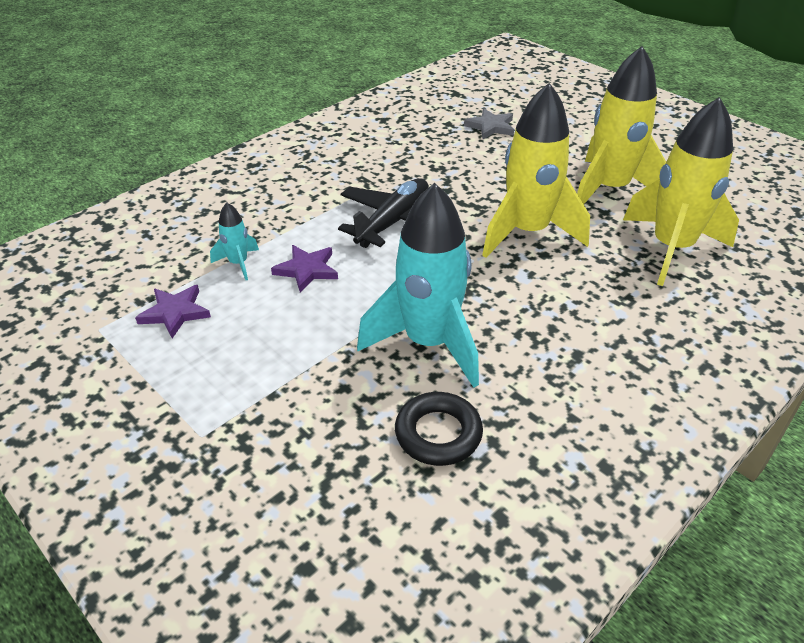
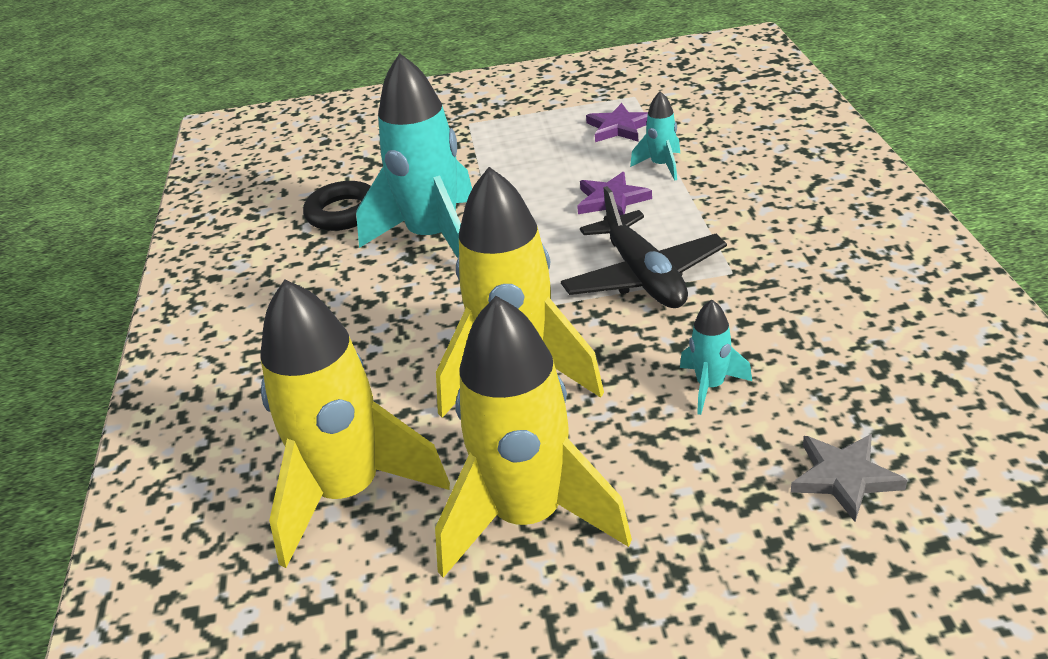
camera: 130 degrees right, 5 degrees down
none -> turquoise rocket [680,300,752,415]

